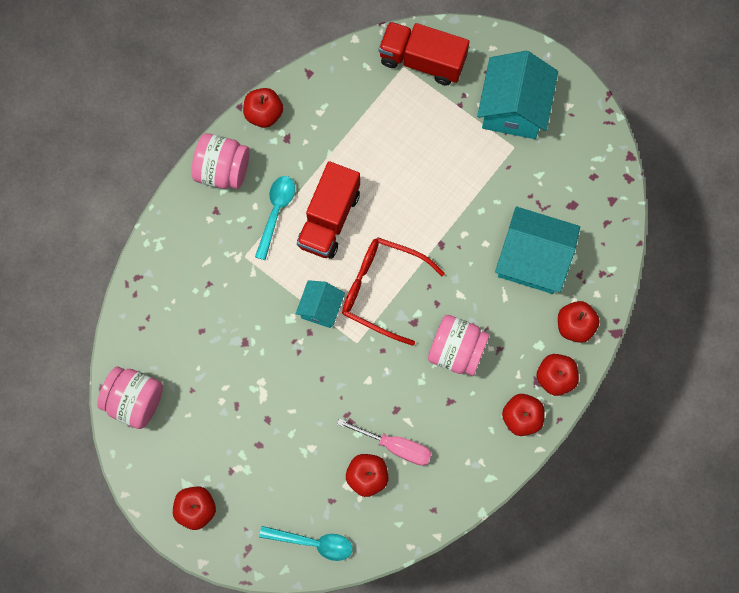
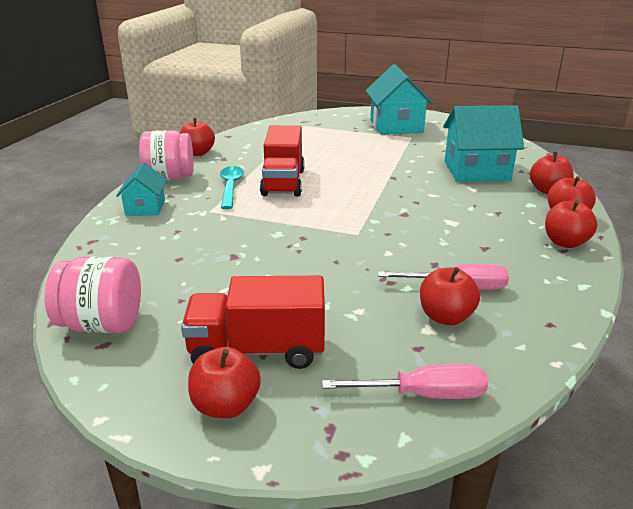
camera: 20 degrees left, 45 degrees down
turquoise spoon [259,526,352,561] -> pink screwdriver [322,364,488,399]
turquoise house [296,280,345,328] -> turquoise house moved to [116,162,167,216]
red glasses [342,237,445,346] -> none
red truck [379,21,469,85] -> red truck moved to [181,276,325,369]
pink jar [428,315,490,376] -> none

